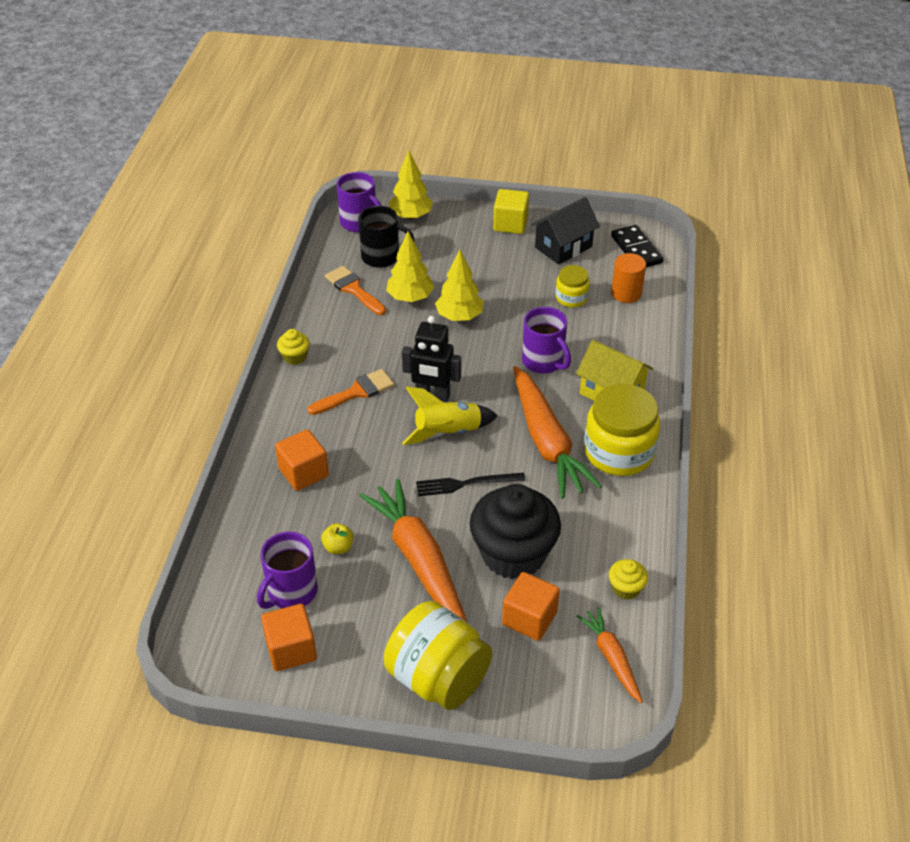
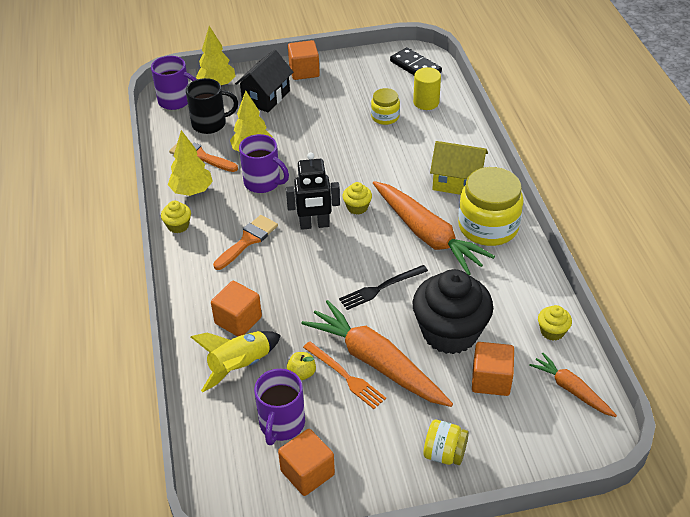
camera: 20 degrees left, 0 degrees up
yellow jar [384,601,492,710] -> yellow jar [424,420,469,465], size x0.53
yellow rocket [402,387,498,445] -> yellow rocket moved to [191,331,281,392]
yellow tree [435,250,484,321] -> yellow tree moved to [168,130,213,196]
yellow cube [493,189,529,234] -> orange cube [288,40,320,80]
purple mug [522,307,571,374] -> purple mug moved to [239,134,289,193]
black house [531,197,600,265] -> black house moved to [235,49,293,112]
orange cylinder [611,253,646,303] -> yellow cylinder [413,67,441,110]
none -> orange fork [303,341,386,409]
none -> yellow cupcake [342,182,372,215]

